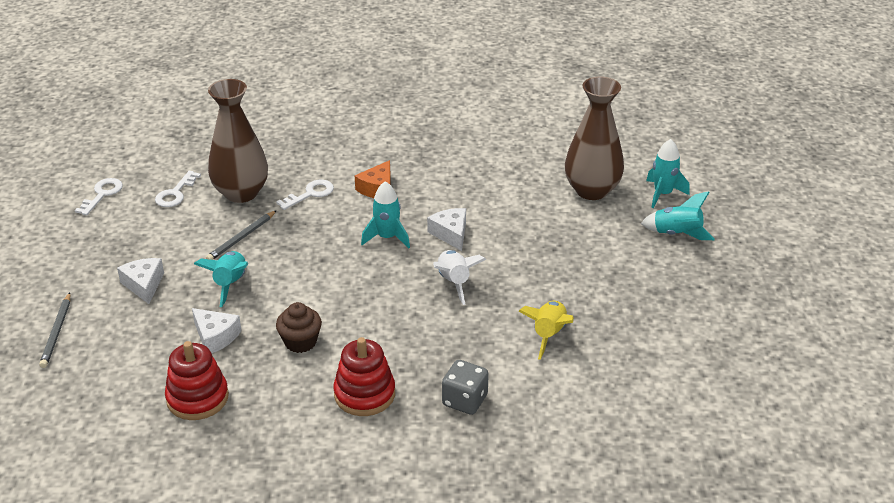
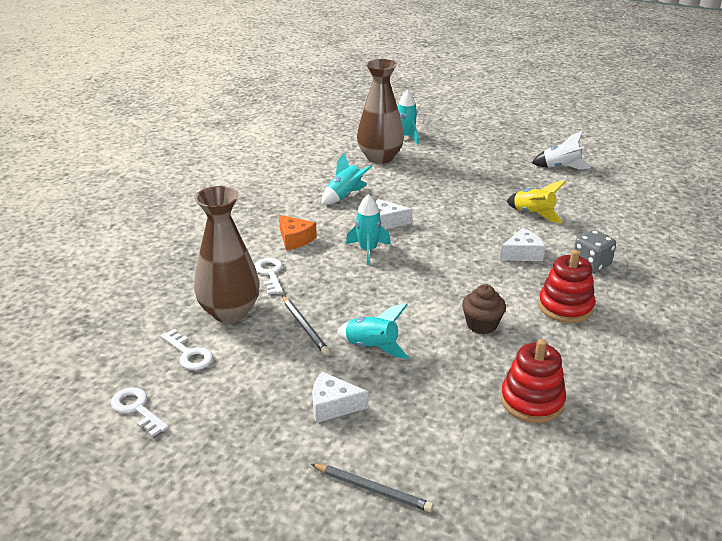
camera: 65 degrees left, 5 degrees down
white cheese [192,308,242,353] -> white cheese moved to [500,228,545,261]
white rocket [433,250,486,305] -> white rocket moved to [532,131,591,170]
turquoise rocket [641,191,715,240] -> turquoise rocket moved to [322,153,372,205]

